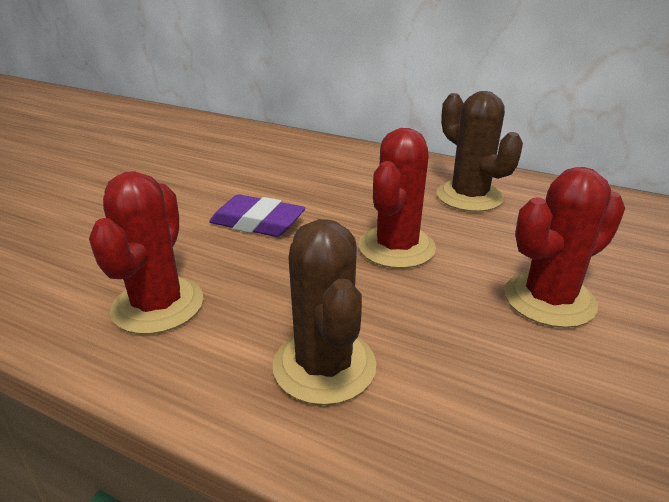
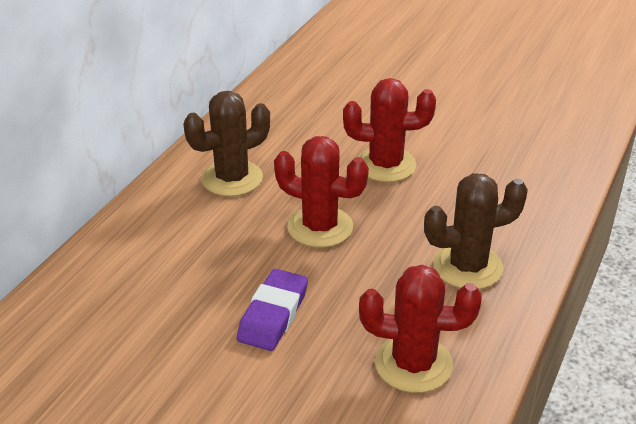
camera: 90 degrees left, 5 degrees up
red cactus [504,167,625,328] -> red cactus turned 60 degrees counterclockwise [343,78,436,182]

